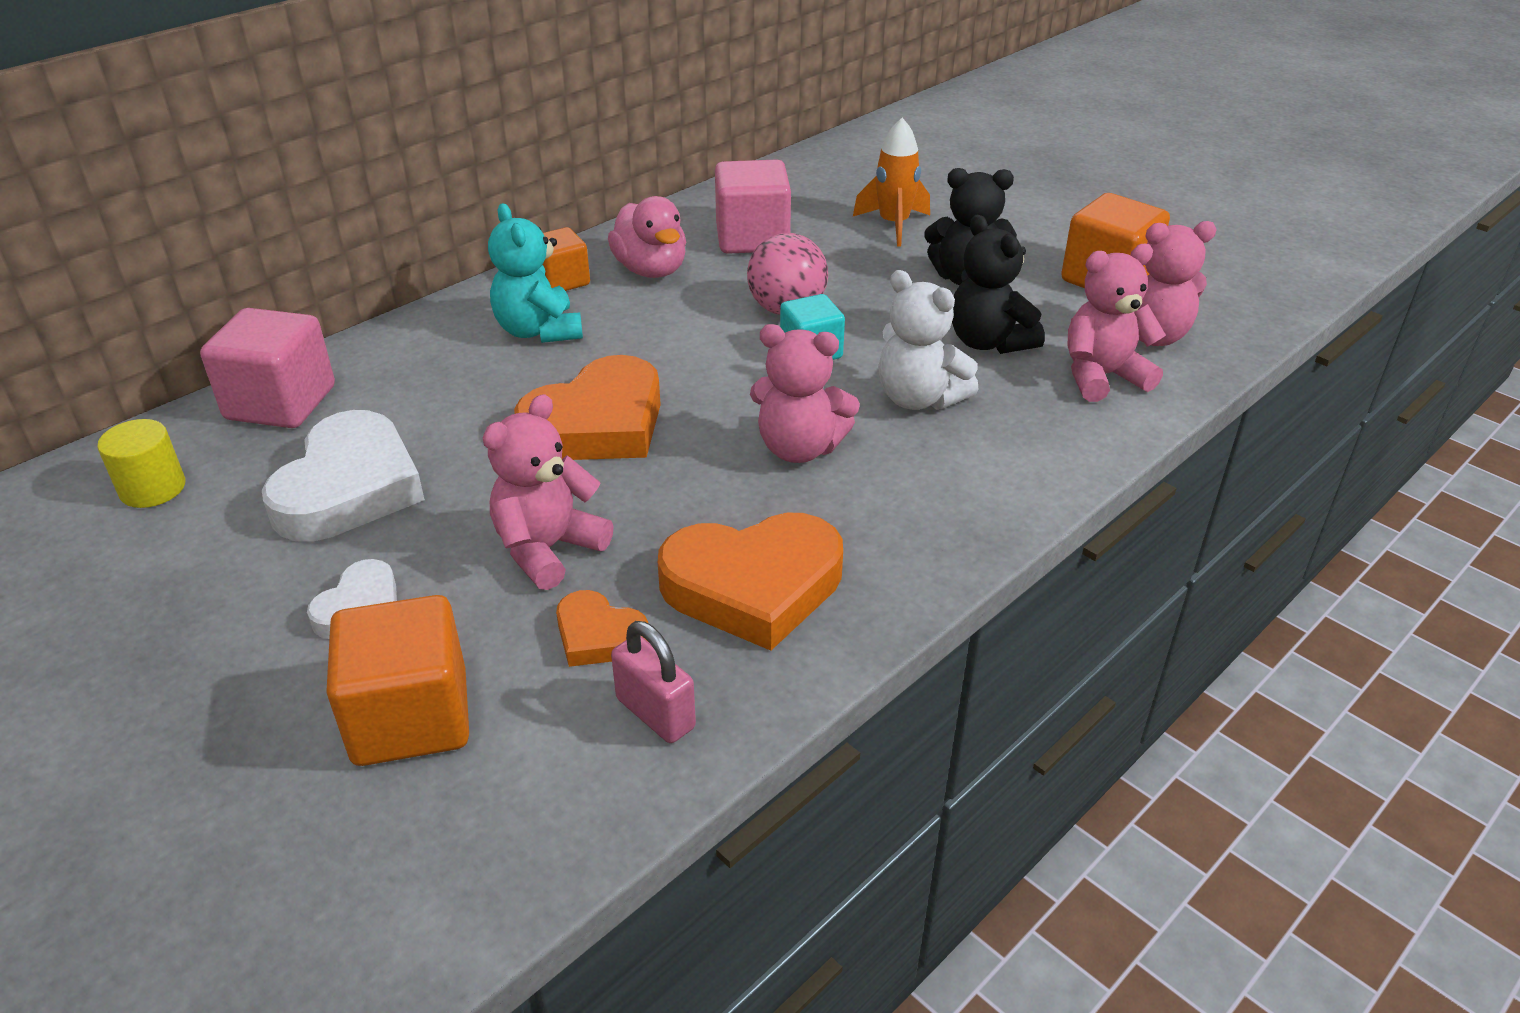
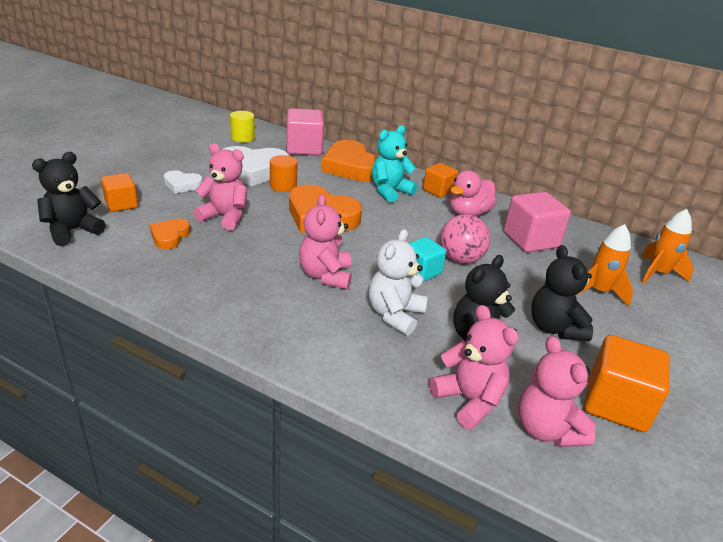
camera: 70 degrees right, 5 degrees down
orange cube [326,595,469,766] -> orange cube [101,173,138,212], size x0.63
pink padlock [611,621,696,743] -> none
orange heart [658,513,843,651] -> orange heart moved to [321,140,378,182]
none -> black teddy bear [32,152,106,246]
none -> orange cylinder [270,155,298,192]
none -> orange rocket [641,209,694,284]

